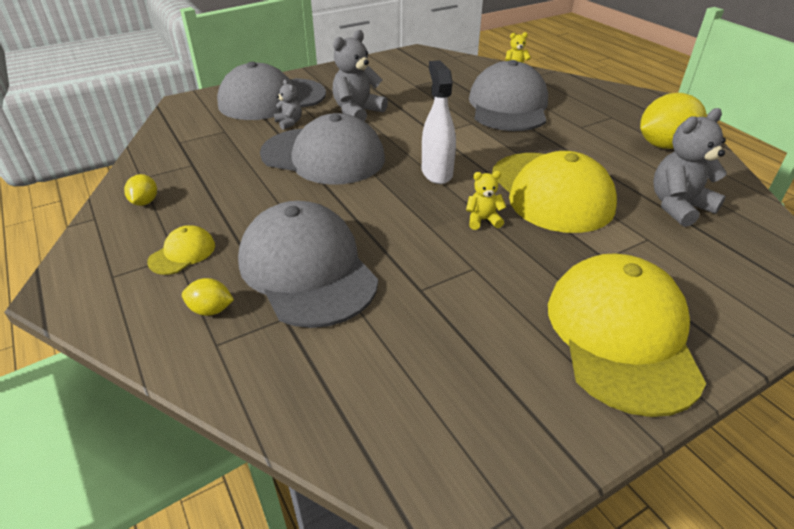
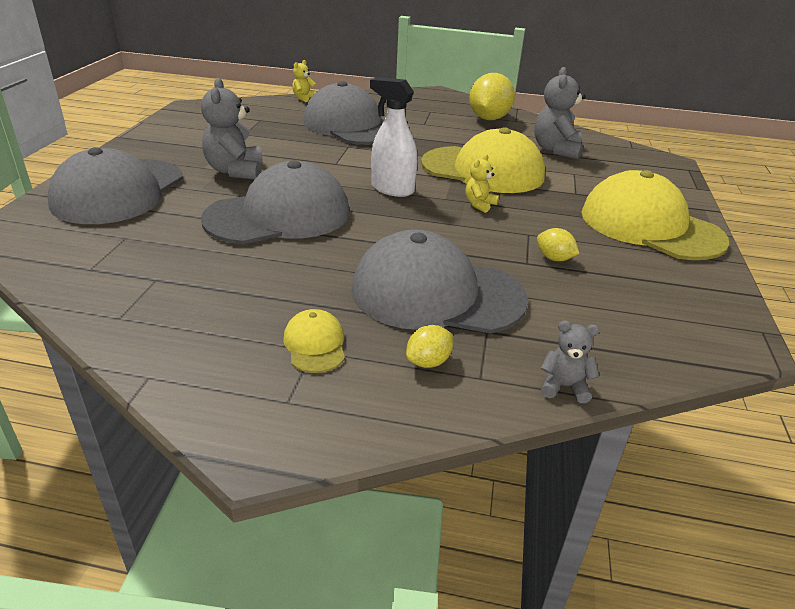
camera: 50 degrees left, 5 degrees down
yellow lemon [124,174,157,206] -> yellow lemon moved to [537,228,579,261]
grey teddy bear [274,80,302,130] -> grey teddy bear moved to [541,320,599,403]

